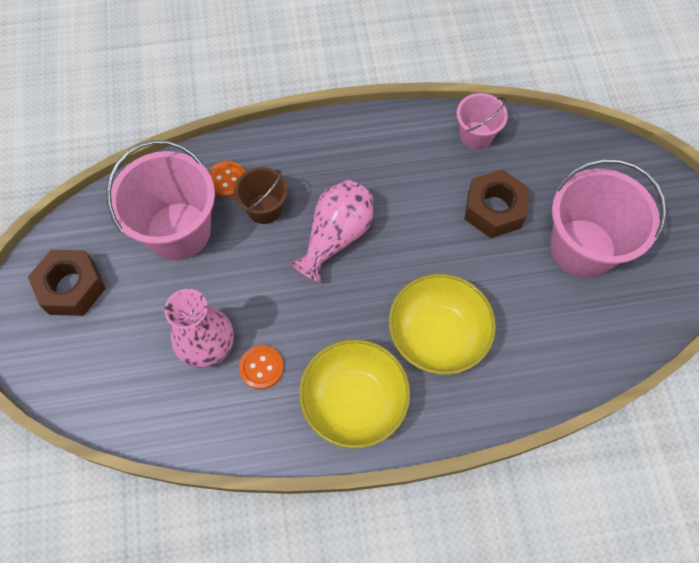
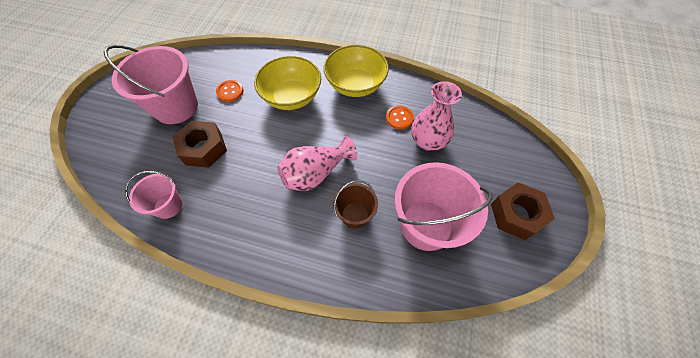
camera: 155 degrees left, 5 degrees down
orange button [209,161,245,198] -> orange button moved to [216,80,243,102]

